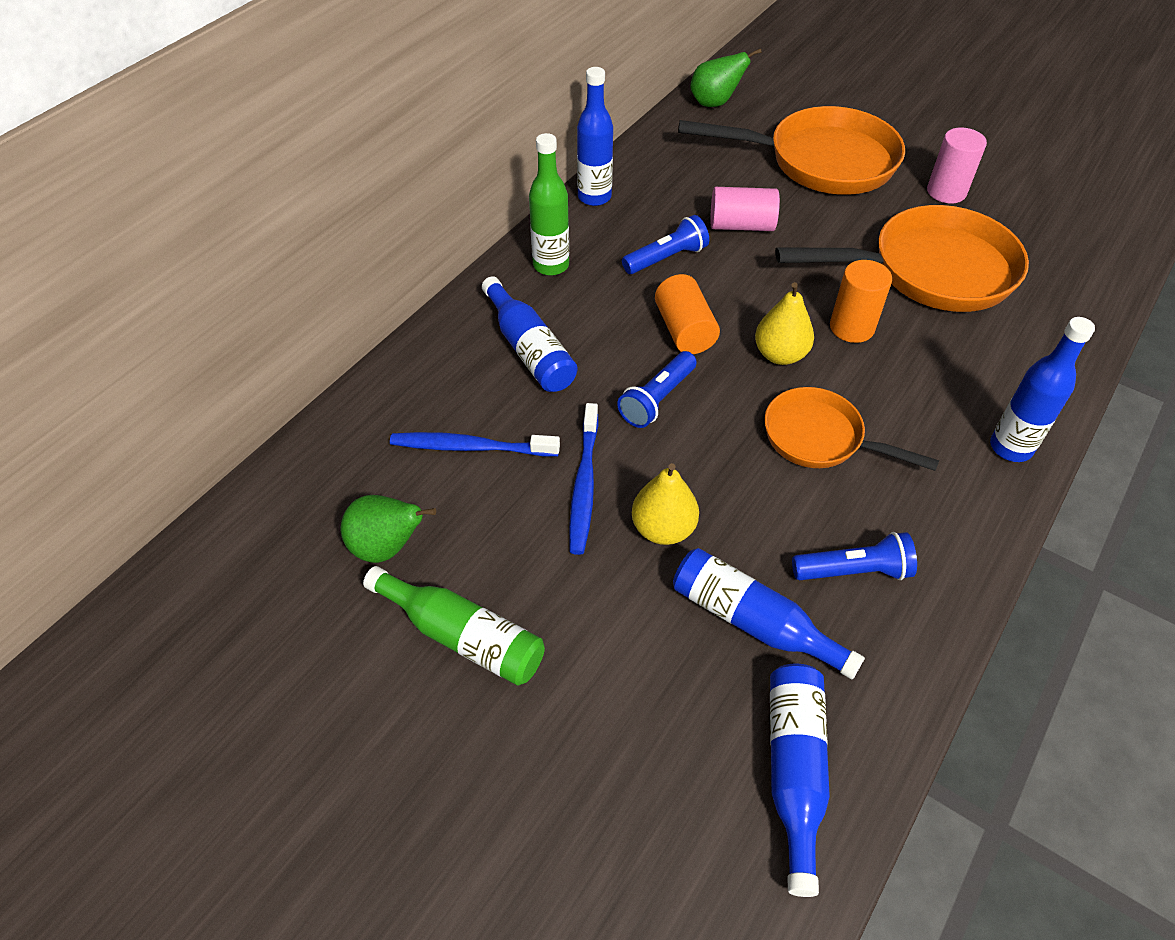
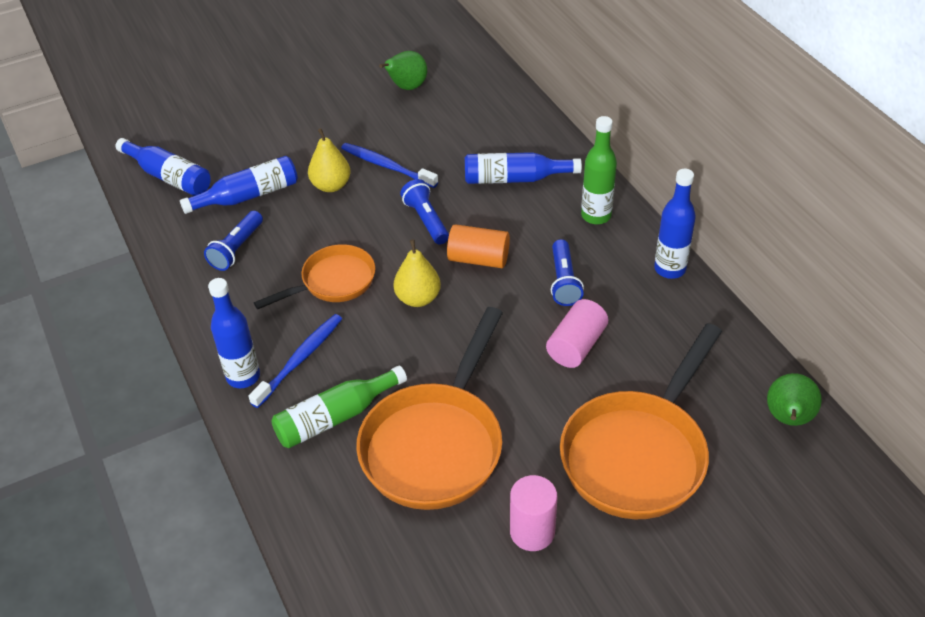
camera: 120 degrees right, 5 degrees down
green bottle [363,566,545,686] -> green bottle moved to [271,366,407,448]
blue toothbrush [390,432,560,456] -> blue toothbrush moved to [248,314,342,408]
orange cylinder [830,260,892,343] -> none

